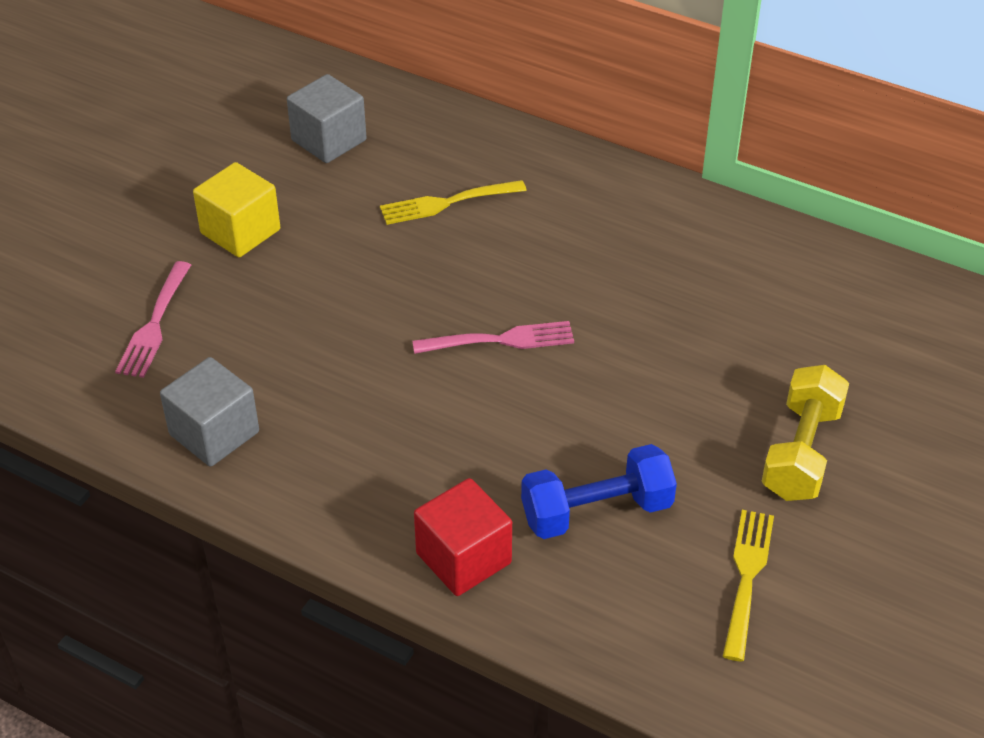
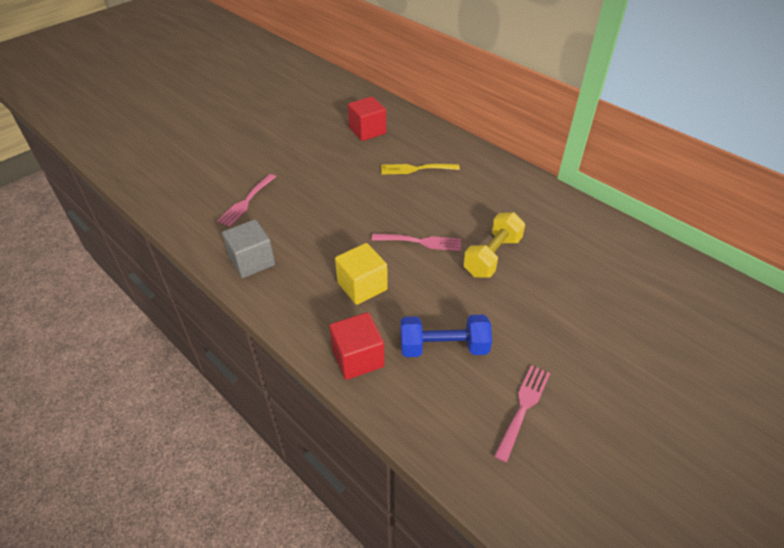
camera: 15 degrees right, 0 degrees up
yellow cube [193,162,280,257] -> yellow cube moved to [335,243,388,305]
grey cube [287,74,367,163] -> red cube [348,96,386,141]
yellow fork [723,510,774,662] -> pink fork [494,365,550,462]
yellow dumbbell [762,365,849,501] -> yellow dumbbell moved to [463,212,525,278]

